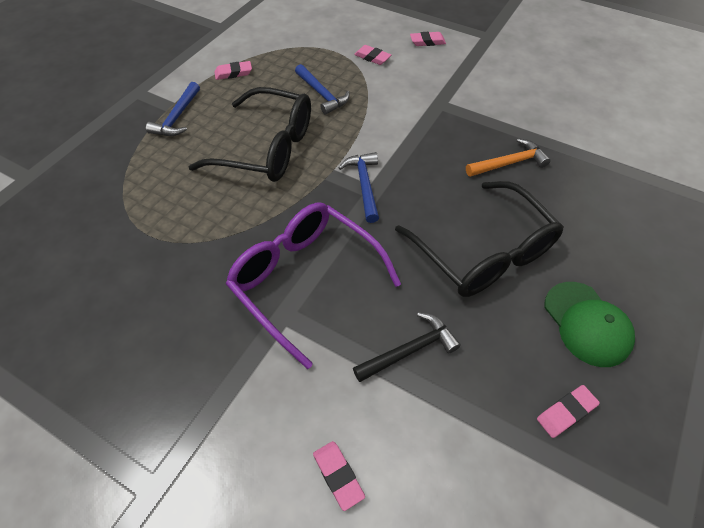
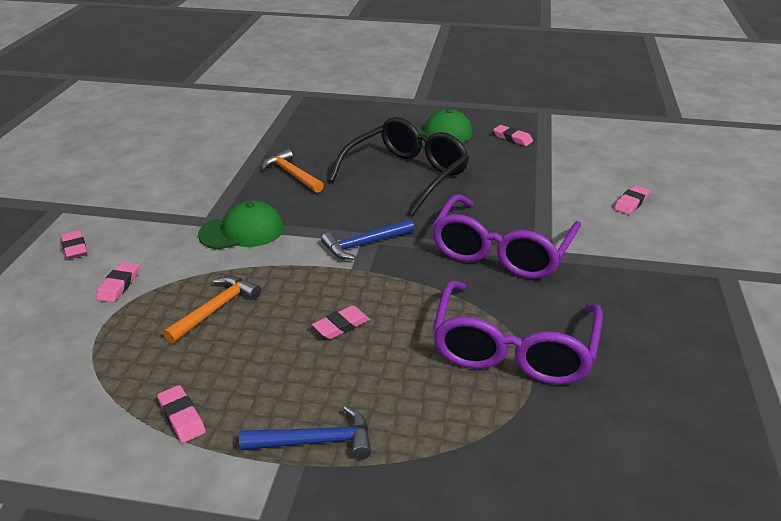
camera: 110 degrees left, 20 degrees down
black glasses [189,87,311,182] -> pink eraser [312,305,370,339]
blue hammer [295,64,349,115] -> orange hammer [163,276,261,344]
black hammer [353,312,461,382] -> none
none -> green cap [198,200,284,250]
none -> purple glasses [432,280,603,385]

